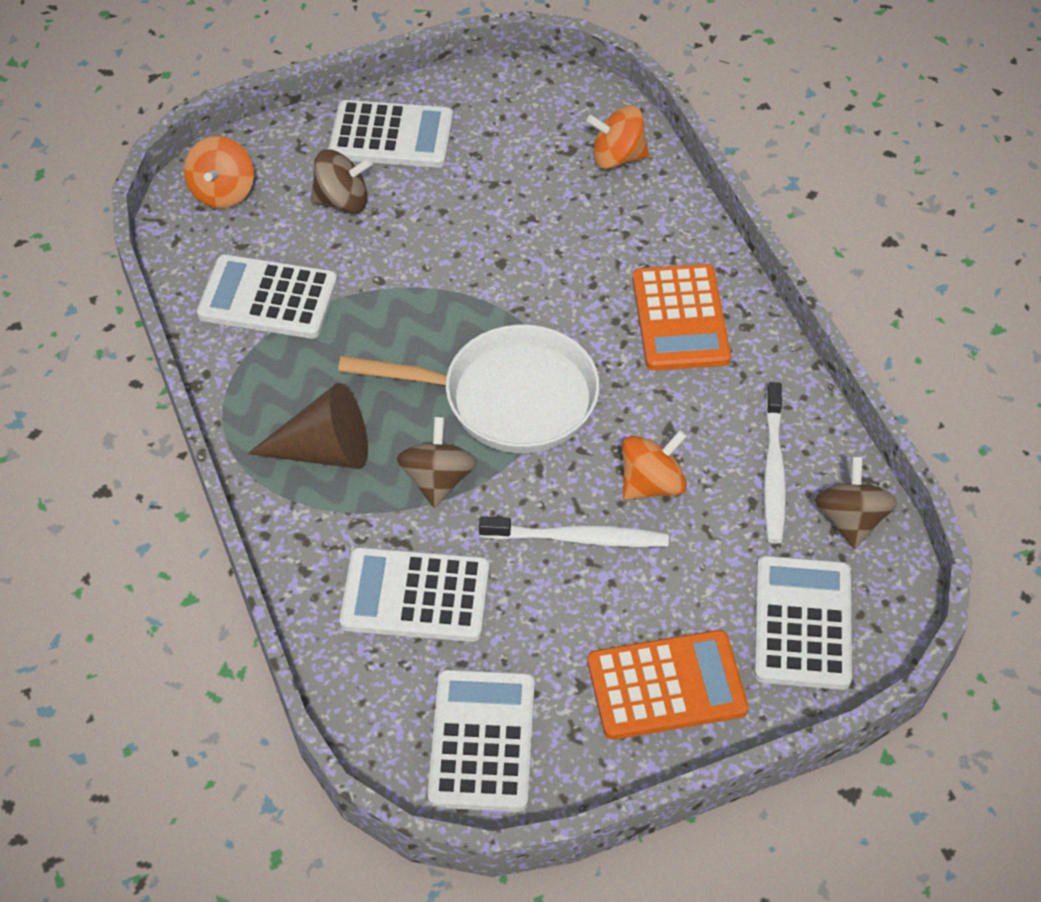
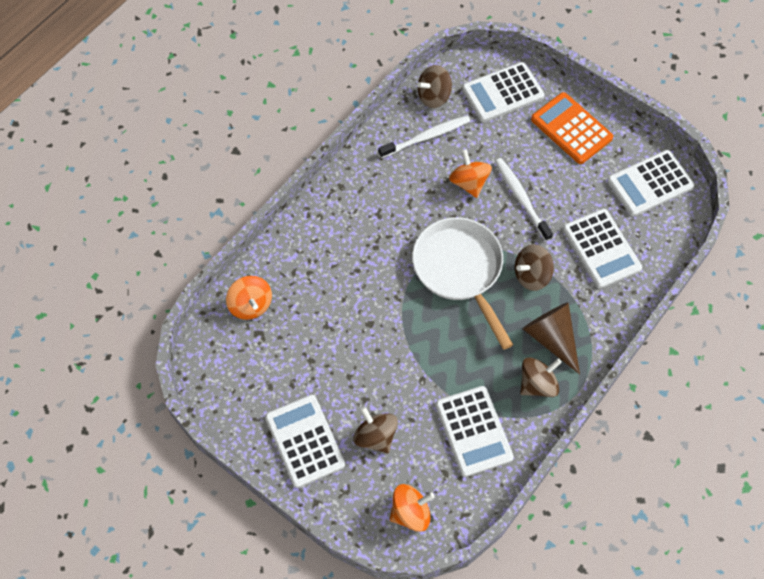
camera: 120 degrees left, 10 degrees up
orange spinning top [622,430,687,500] -> orange spinning top turned 45 degrees clockwise [449,149,492,198]
orange calculator [632,264,731,371] -> none
none -> brown spinning top [520,357,562,397]

